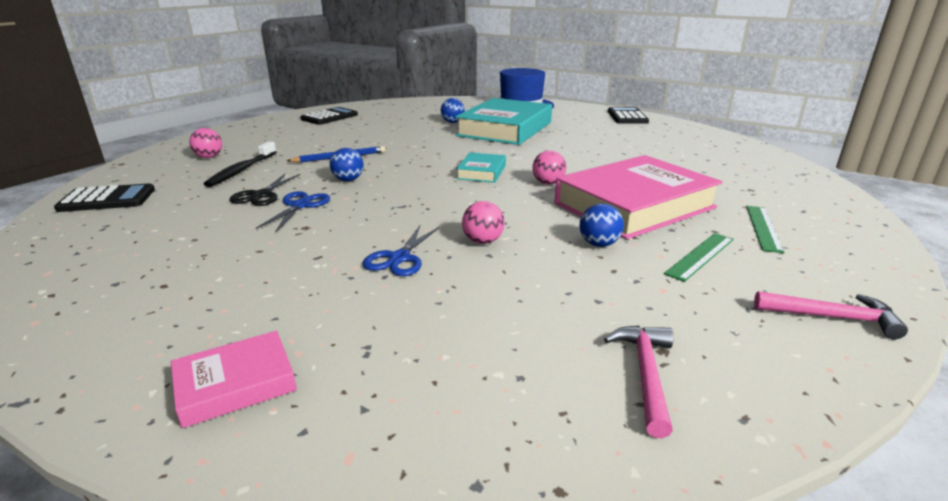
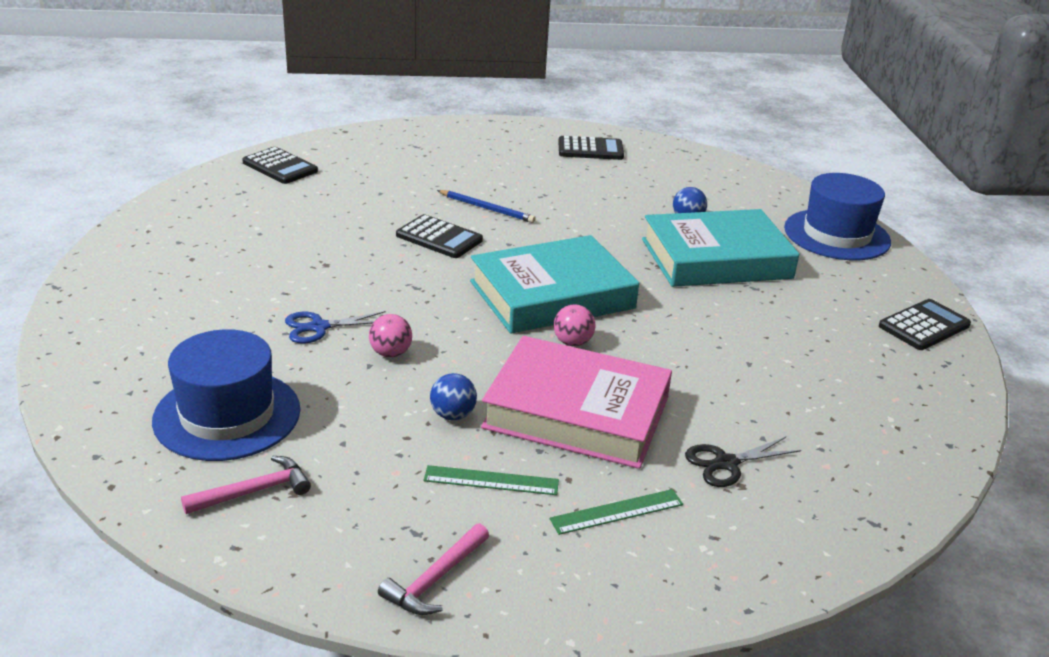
camera: 50 degrees right, 5 degrees up
pink book [171,331,297,428] -> none
pink ball [189,128,222,158] -> none
black toothbrush [204,141,277,187] -> none
black scissors [229,174,300,206] -> black scissors moved to [685,437,801,487]
blue scissors [256,191,330,232] -> none
blue ball [330,148,364,181] -> black calculator [396,214,483,258]
turquoise book [456,152,506,183] -> turquoise book [470,235,639,334], size x2.17
pink hammer [754,291,908,339] -> pink hammer turned 60 degrees clockwise [378,523,489,615]
none -> blue hat [152,329,300,461]

